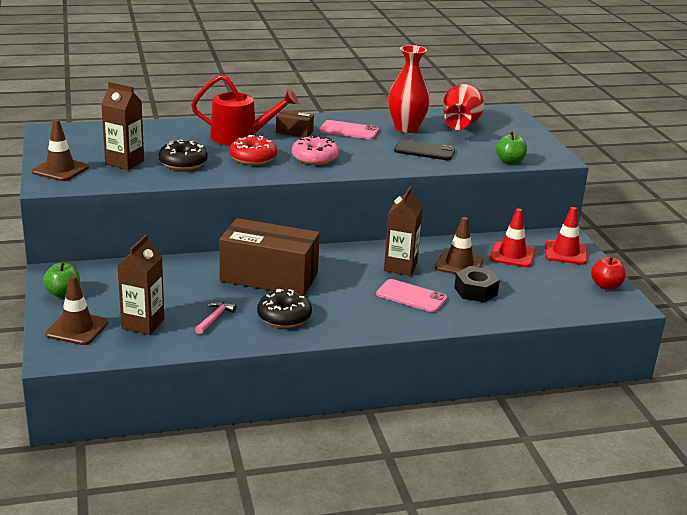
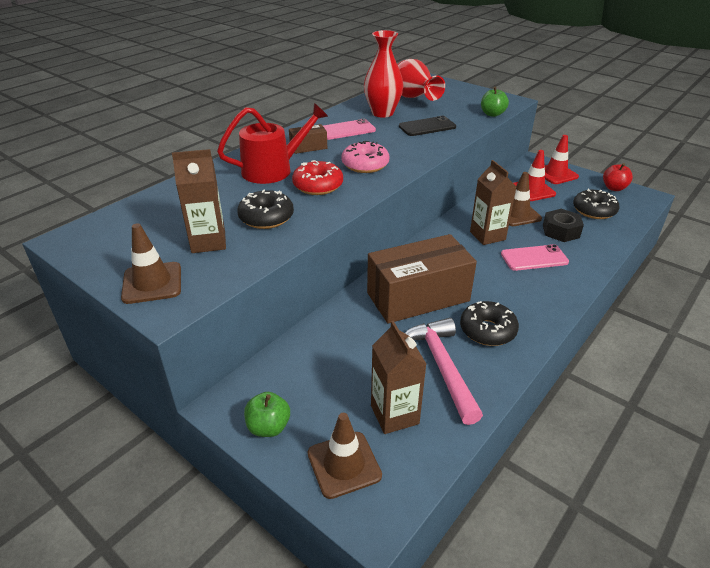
camera: 35 degrees left, 10 degrees up
pink hammer [195,301,237,334] -> pink hammer [405,318,483,425], size x2.05
none -> black donut [573,189,619,219]

